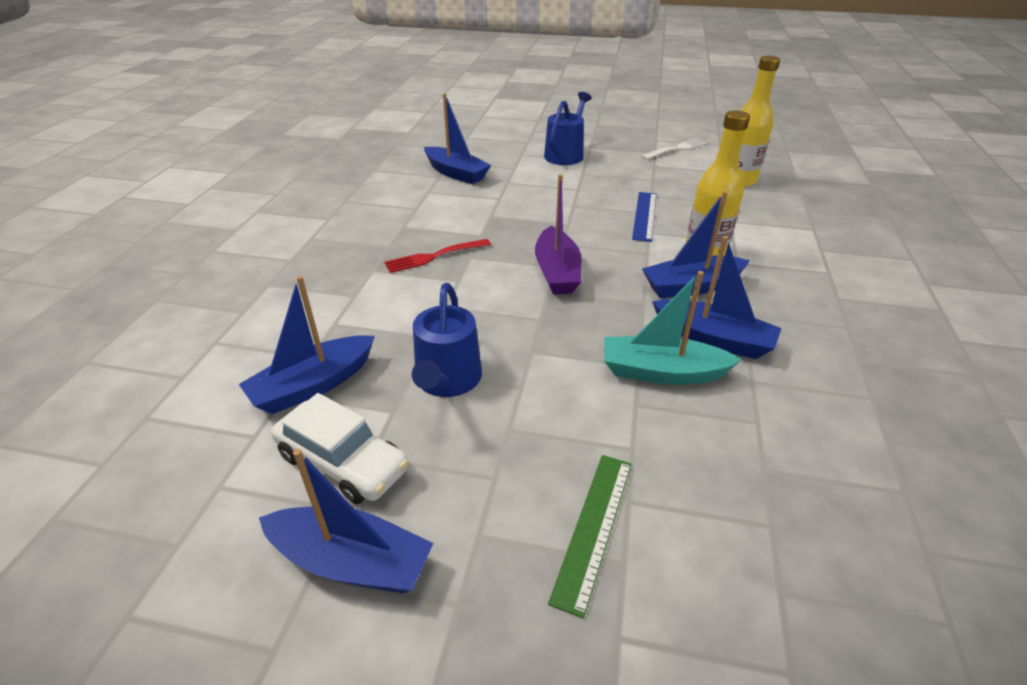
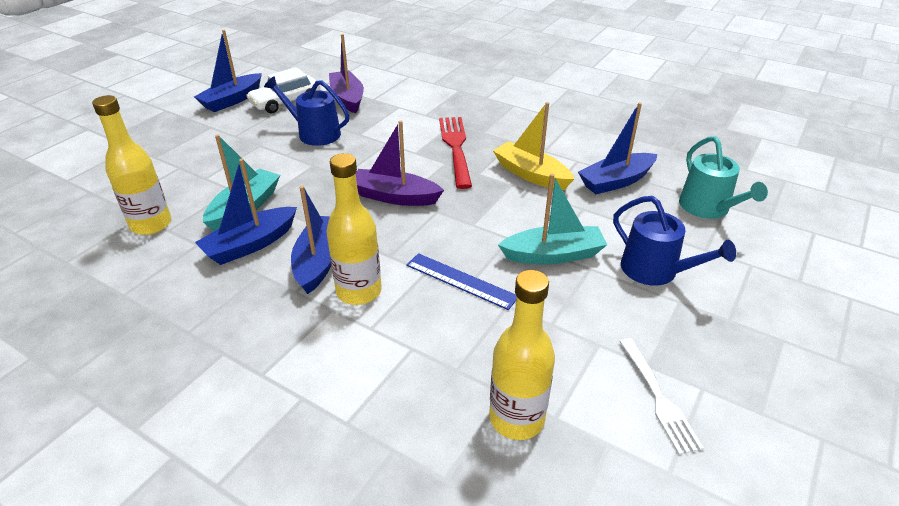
camera: 110 degrees right, 0 degrees up
blue boat [239,276,375,414] -> purple boat [329,34,364,113]
red fork [384,239,491,273] -> red fork [439,117,472,189], size x1.51
green ruler [548,455,632,618] -> none
none -> yellow bottle [92,95,171,235]
none -> yellow boat [493,102,574,190]
none -> turquoise boat [498,174,608,265]
none -> turquoise watering can [679,136,768,219]

